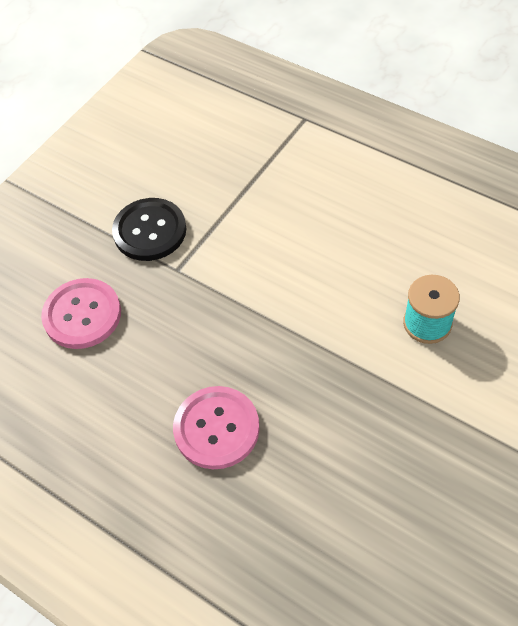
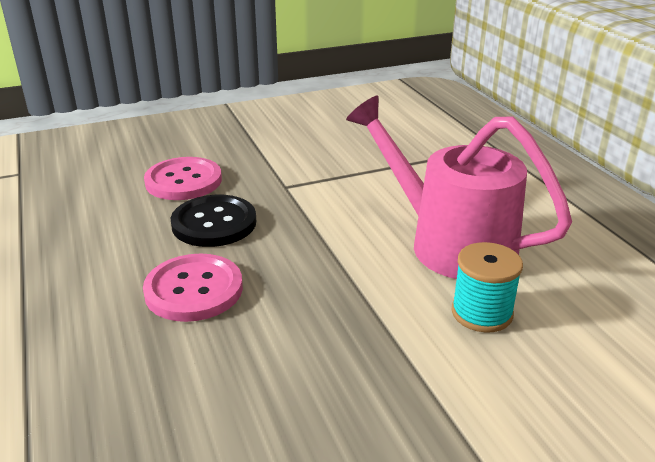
camera: 30 degrees right, 25 degrees down
black button [112,198,186,261] -> black button moved to [171,195,256,247]
none -> pink watering can [346,95,572,279]

